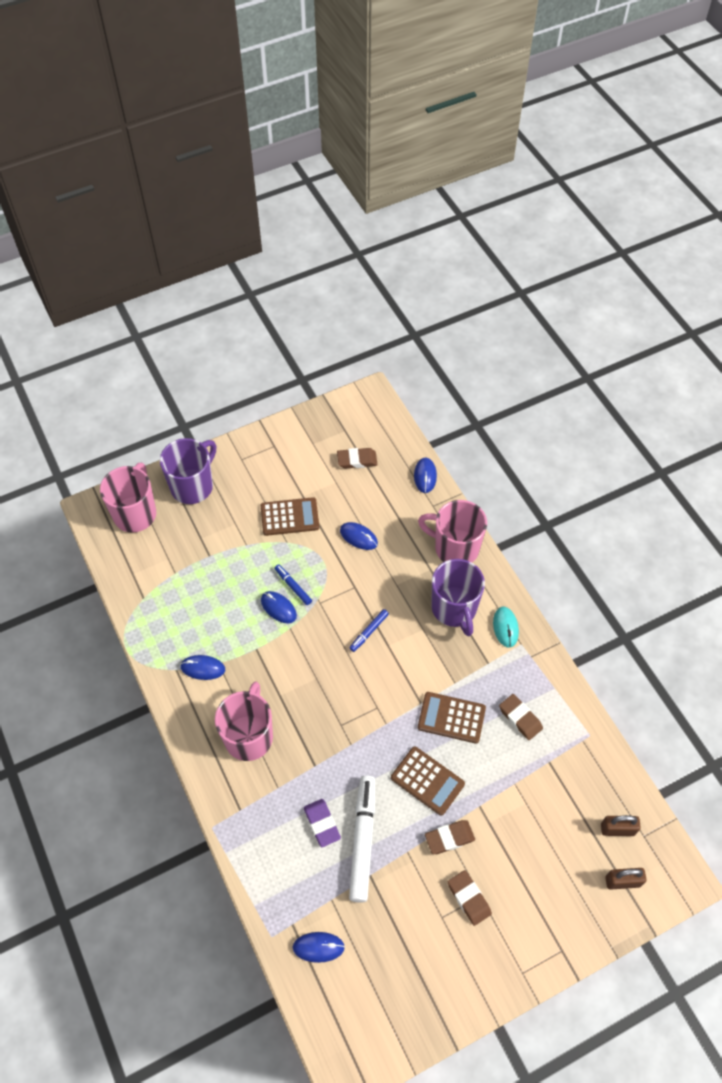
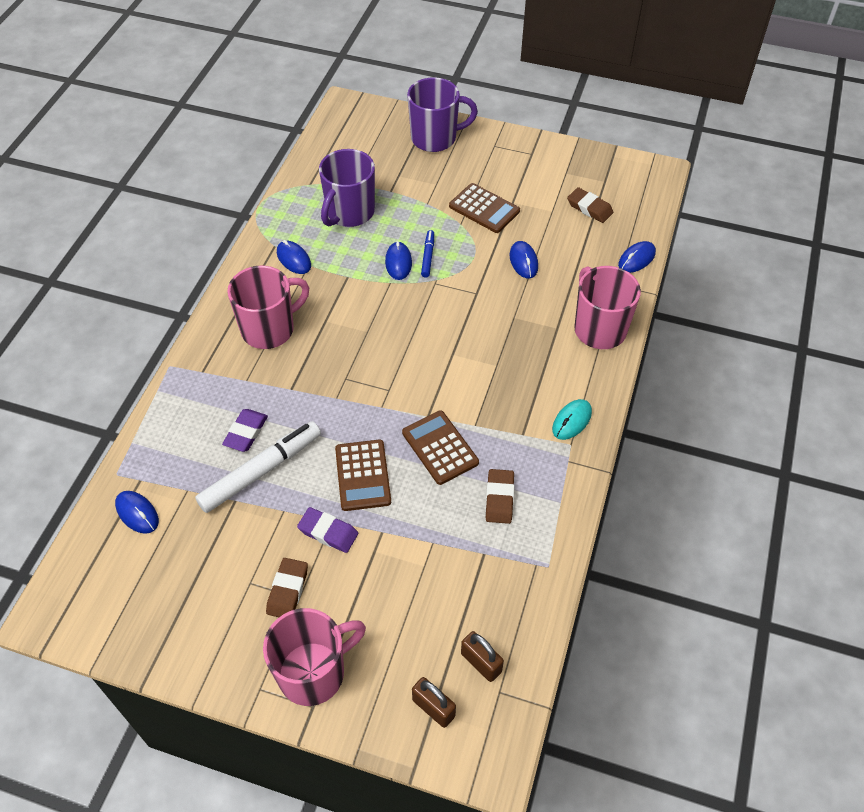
camera: 45 degrees right, 5 degrees down
pink mug [100,463,156,533] -> pink mug moved to [263,608,366,706]
blue marker [349,609,389,652] -> none
brown eraser [425,820,475,854] -> purple eraser [297,507,358,553]
purple mug [431,559,485,636] -> purple mug moved to [319,149,375,227]

